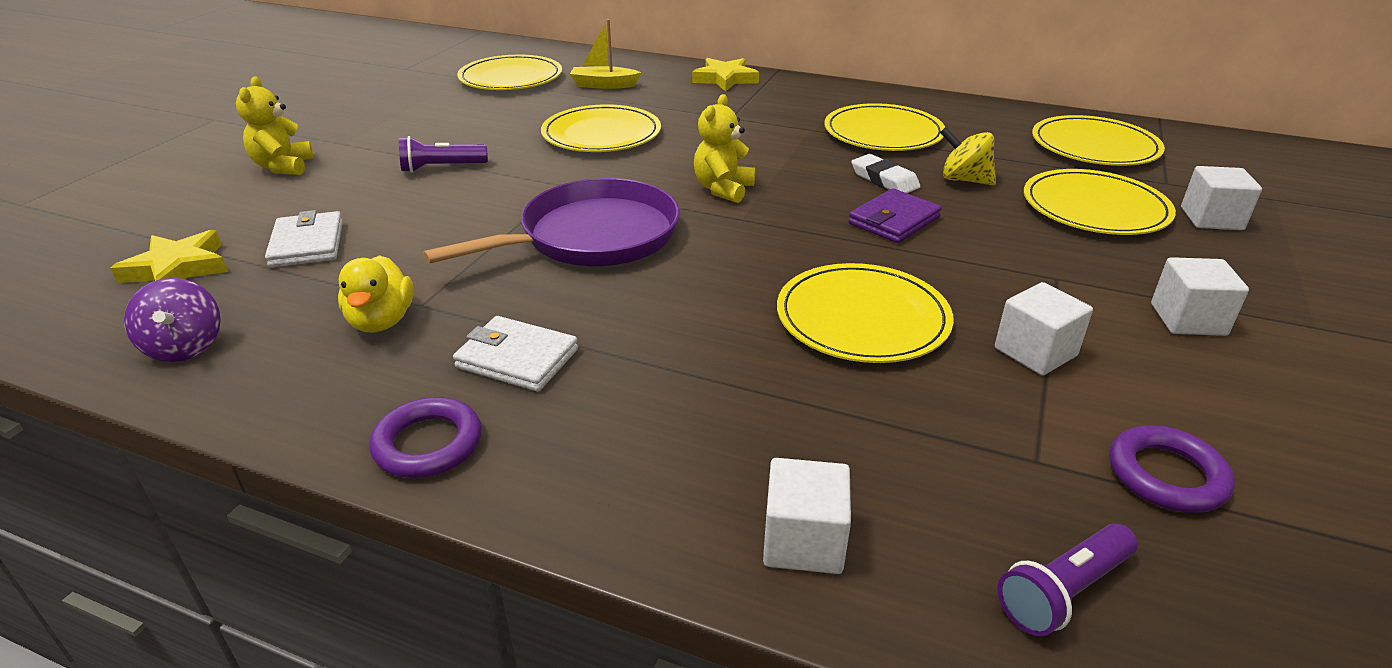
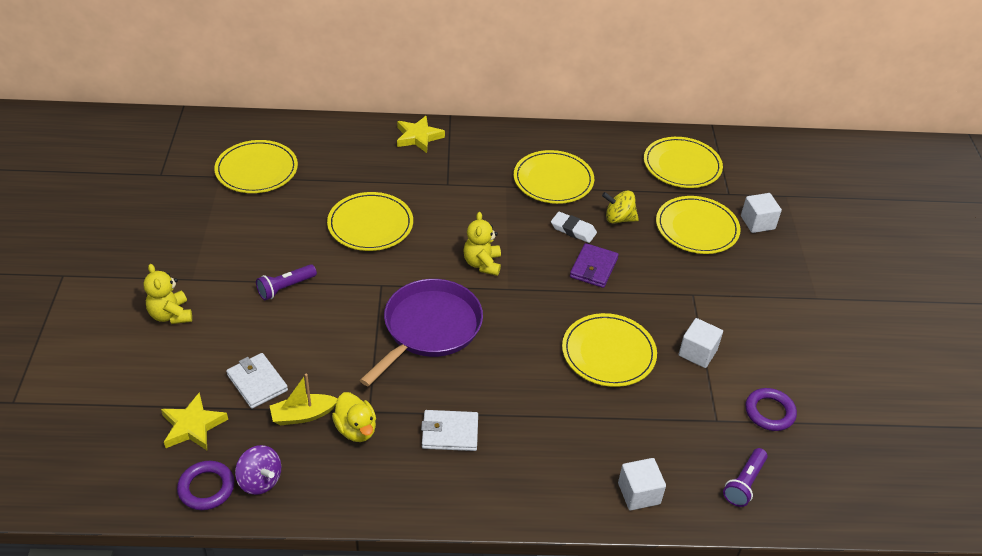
camera: 25 degrees left, 10 degrees up
purple ring [369,397,482,478] -> purple ring moved to [177,461,234,510]
yellow boat [570,19,641,89] -> yellow boat moved to [270,374,338,425]
white cube [1151,257,1249,336] -> none

